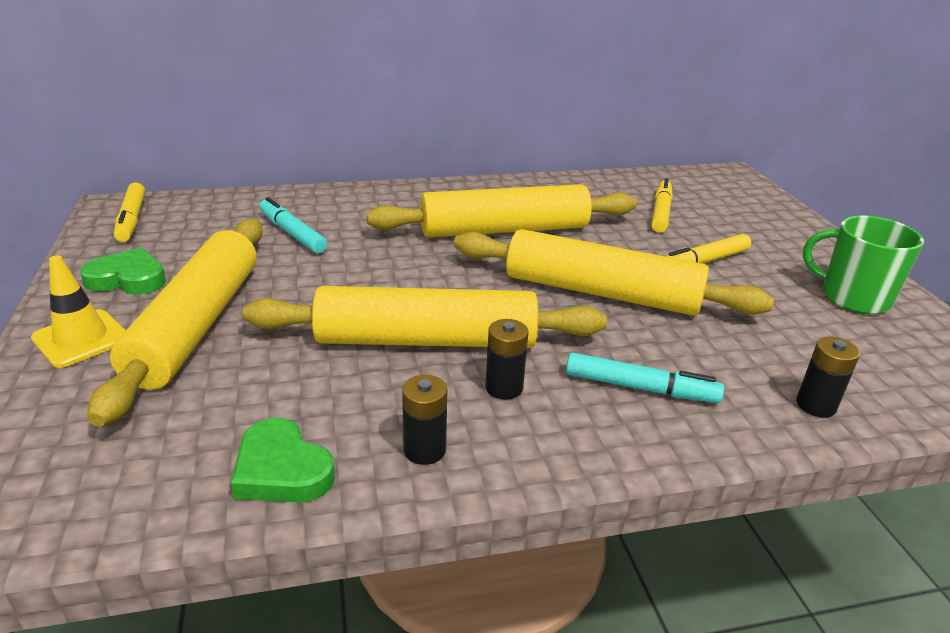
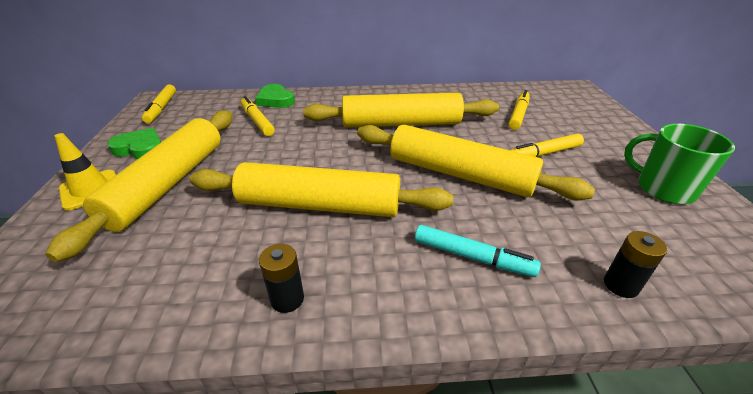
camera: 10 degrees right, 5 degrees up
green heart [231,418,335,503] -> green heart moved to [255,84,295,108]
turquoise marker [259,197,328,253] -> yellow marker [241,96,275,136]
black battery [485,319,529,400] -> none

